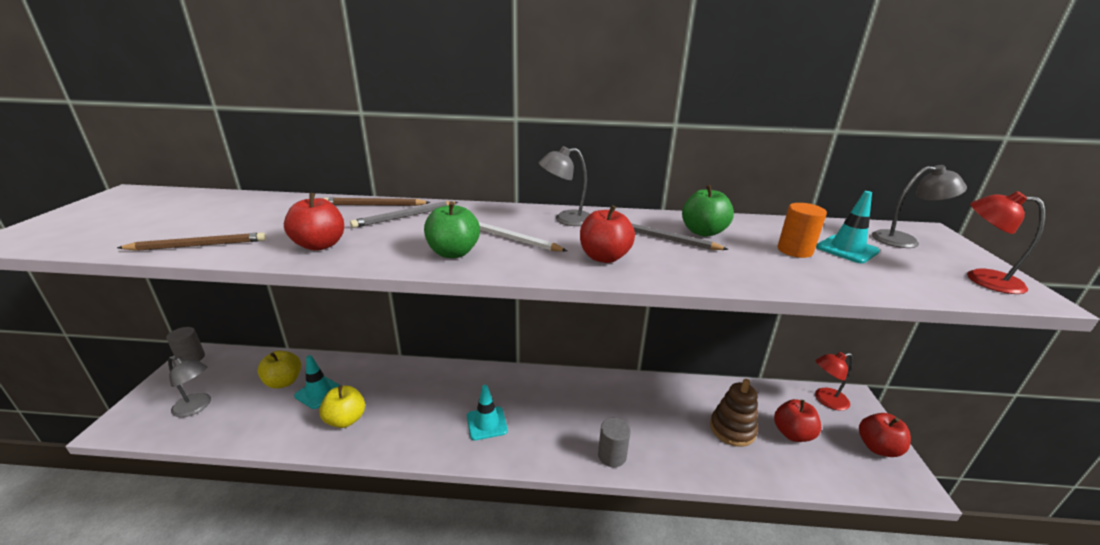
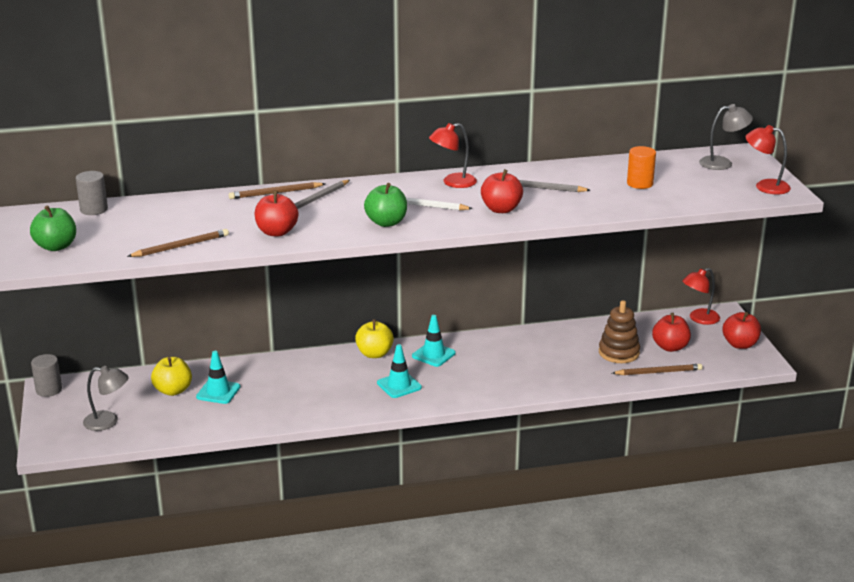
camera: 15 degrees left, 0 degrees up
yellow apple [319,385,365,428] -> yellow apple moved to [355,319,394,358]
grey lamp [538,146,590,226] -> red lamp [429,123,477,188]
grey cylinder [598,418,630,467] -> grey cylinder moved to [76,171,108,215]
green apple [682,185,734,237] -> green apple moved to [30,205,76,251]
turquoise traffic cone [816,191,880,263] -> turquoise traffic cone moved to [412,315,456,367]
none -> brown pencil [612,364,702,375]

